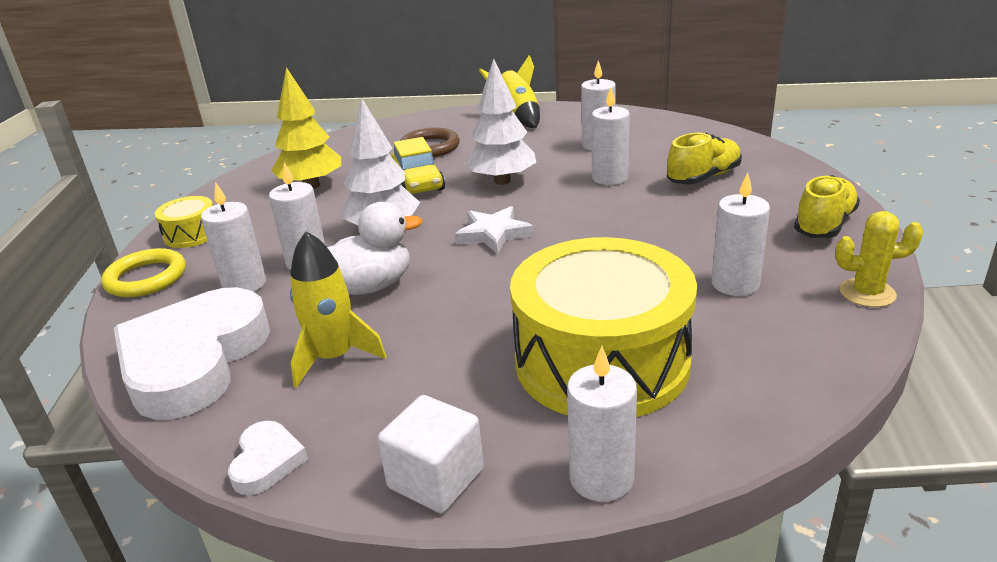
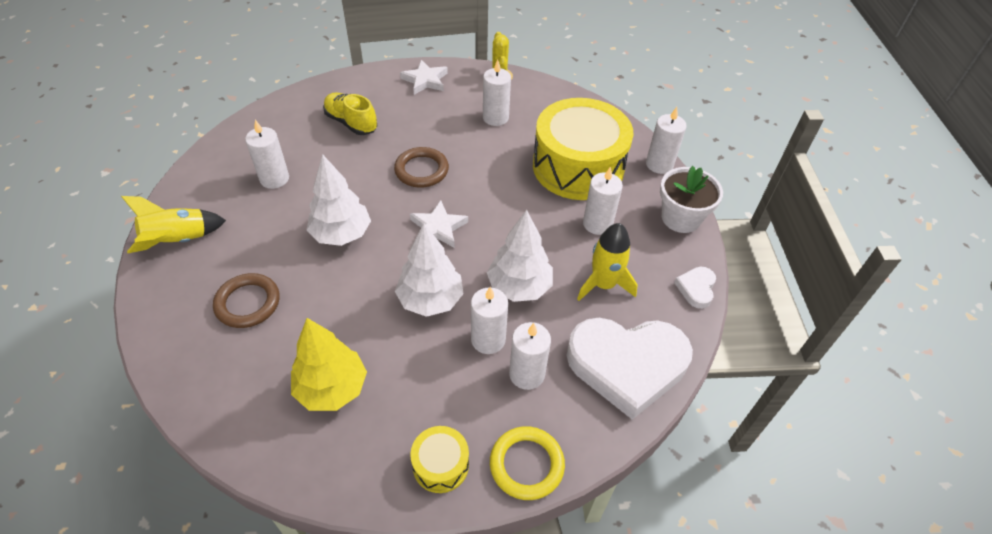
camera: 105 degrees left, 20 degrees up
white heart [228,421,308,495] -> white heart turned 60 degrees counterclockwise [674,267,716,309]
white duck [327,202,422,295] -> white tree [487,210,553,302]
white cube [377,395,484,513] -> white flower pot [660,166,723,233]
yellow car [392,137,445,194] -> none
white candle [592,87,630,185] -> white candle moved to [583,166,623,235]
yellow shoe [794,175,860,238] -> white star [400,60,448,95]
none -> brown ring [394,147,449,188]

